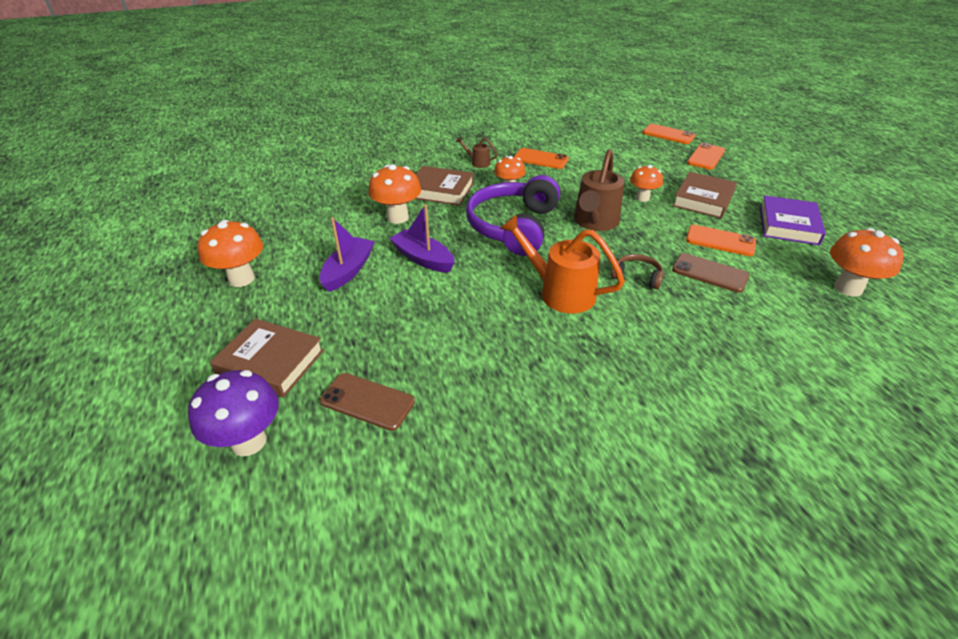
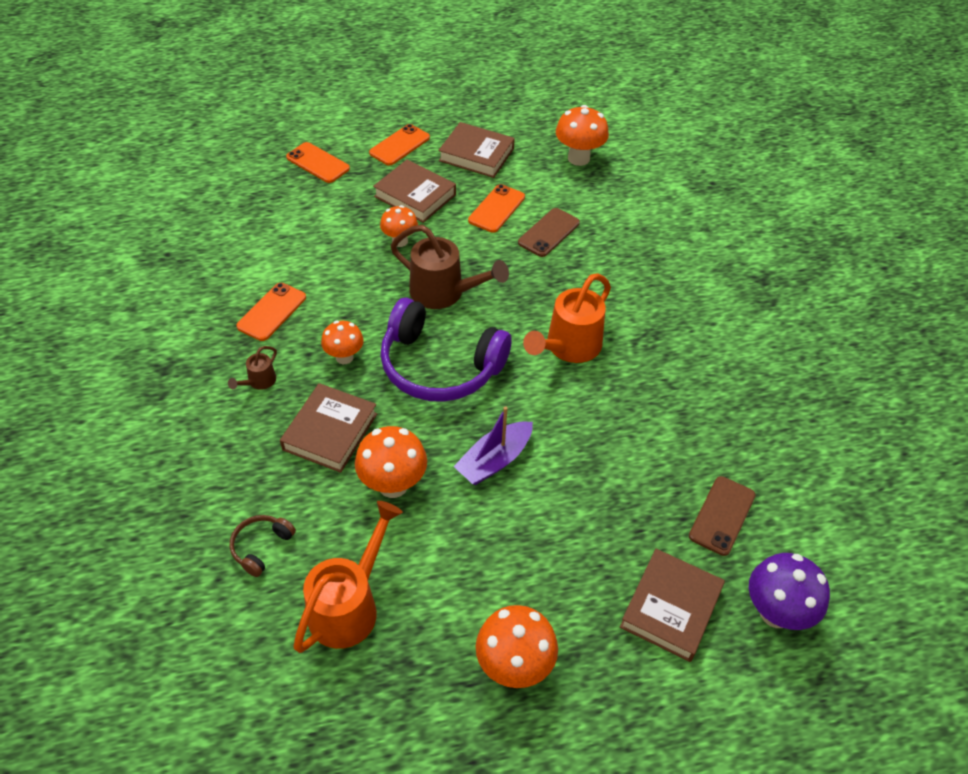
camera: 85 degrees left, 10 degrees up
purple boat [319,217,375,292] -> none
brown headphones [611,254,664,289] -> brown headphones moved to [230,515,296,577]
orange phone [643,124,695,144] -> orange phone moved to [369,124,430,166]
purple book [760,195,826,245] -> brown book [438,122,515,178]
none -> orange watering can [293,501,403,653]

